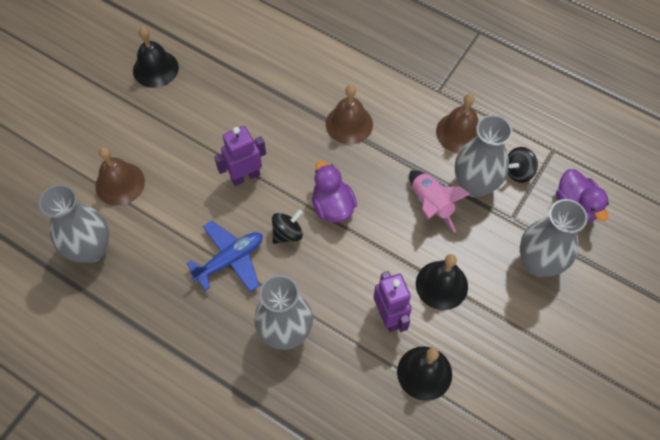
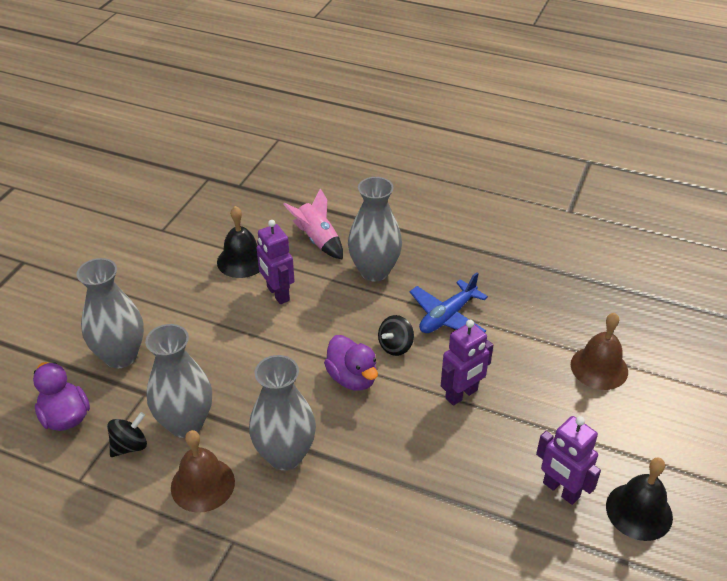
camera: 170 degrees right, 20 degrees down
grey vase [39,184,109,263] -> grey vase moved to [249,355,316,470]
brown bell [326,85,373,144] -> none
pink rocket [409,170,470,233] -> pink rocket moved to [283,188,343,260]
black bell [416,254,468,310] -> none
none -> purple robot [536,416,601,505]

